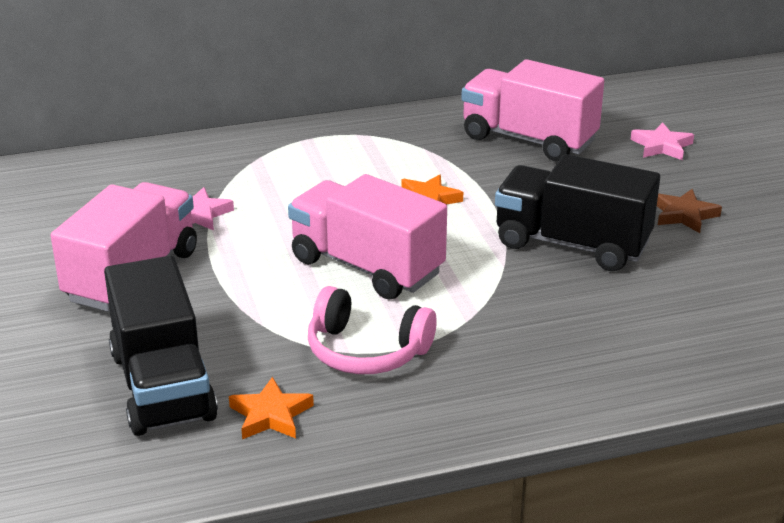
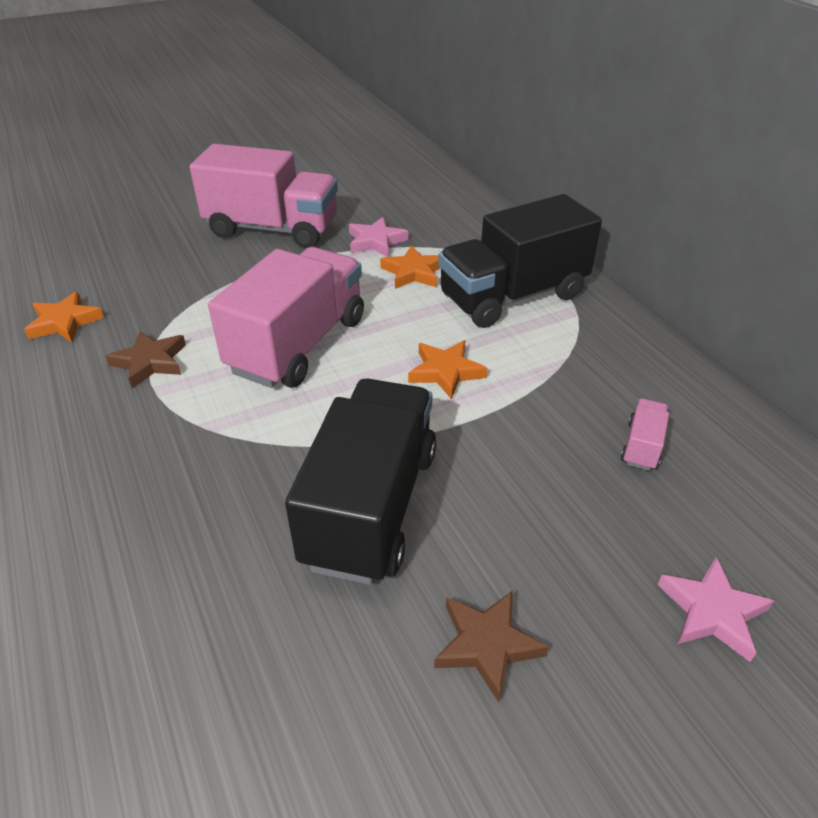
camera: 80 degrees right, 10 degrees up
black truck [104,256,218,436] -> black truck moved to [438,194,602,328]
pink headphones [308,286,437,374] -> brown star [105,331,186,388]
pink truck [461,59,604,162] -> pink truck [621,398,669,471], size x0.41
none -> orange star [380,245,440,289]

